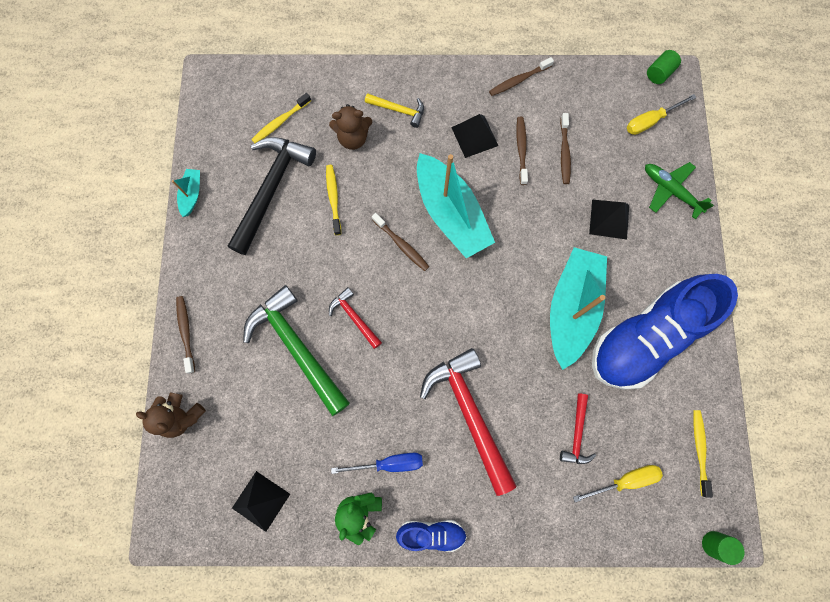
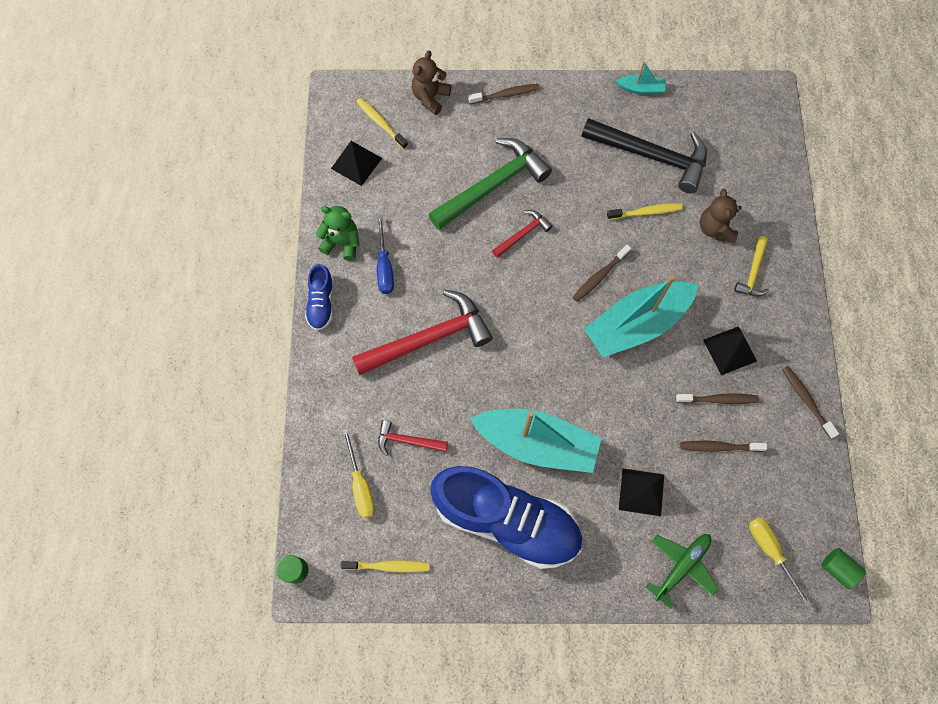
camera: 90 degrees right, 5 degrees down
yellow toothbrush [251,93,311,143] -> yellow toothbrush moved to [356,98,408,149]
blue shoe [592,274,738,390] -> blue shoe turned 150 degrees clockwise [430,466,582,569]

